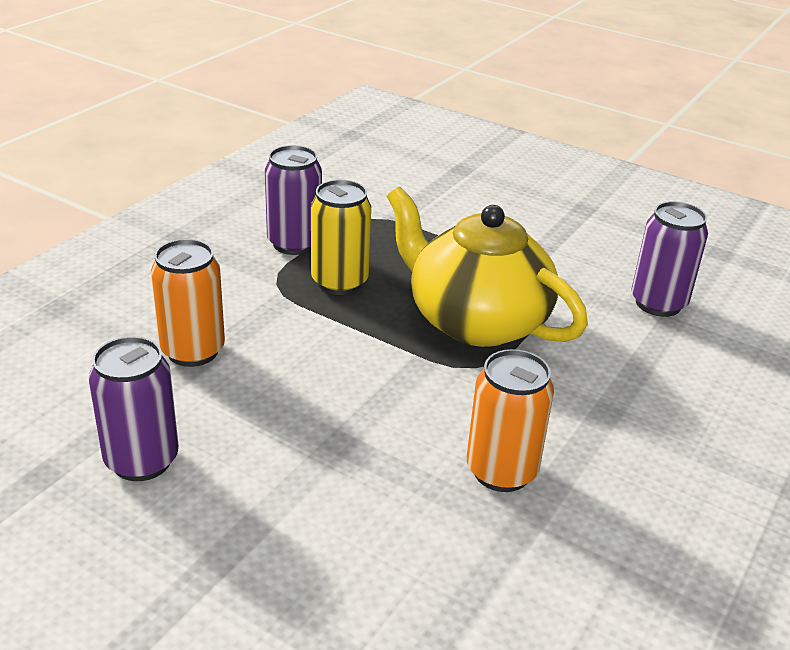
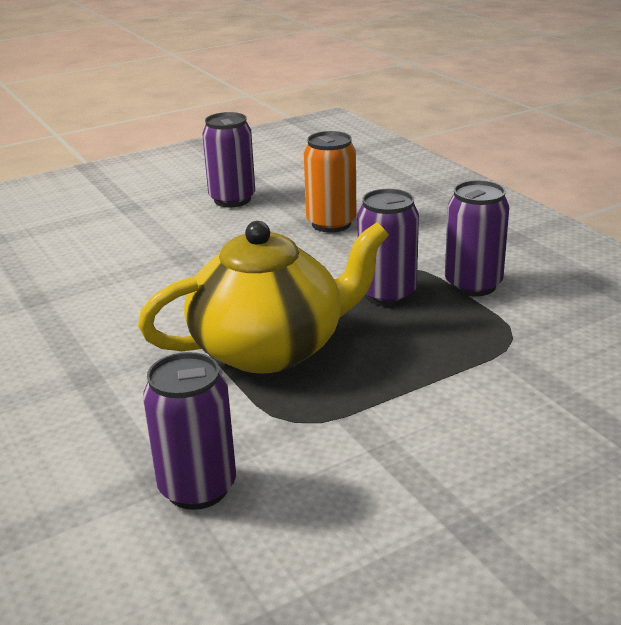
camera: 120 degrees right, 5 degrees down
yellow can [311,180,371,295] -> purple can [358,189,419,306]
orange can [467,349,554,492] -> none

